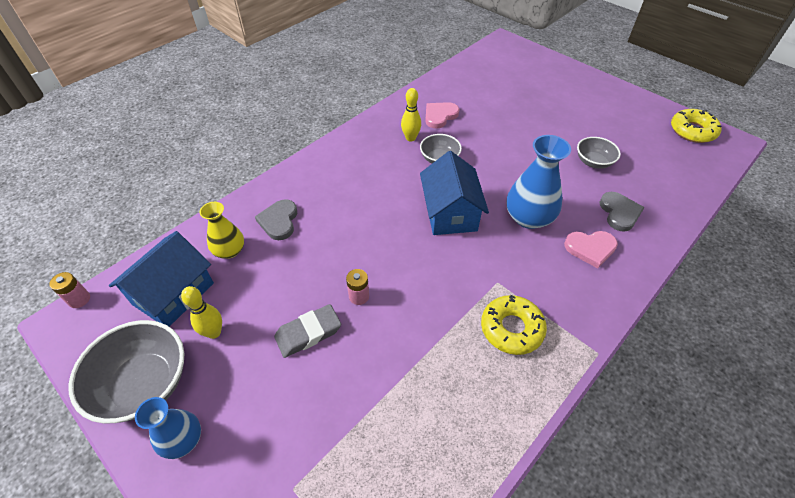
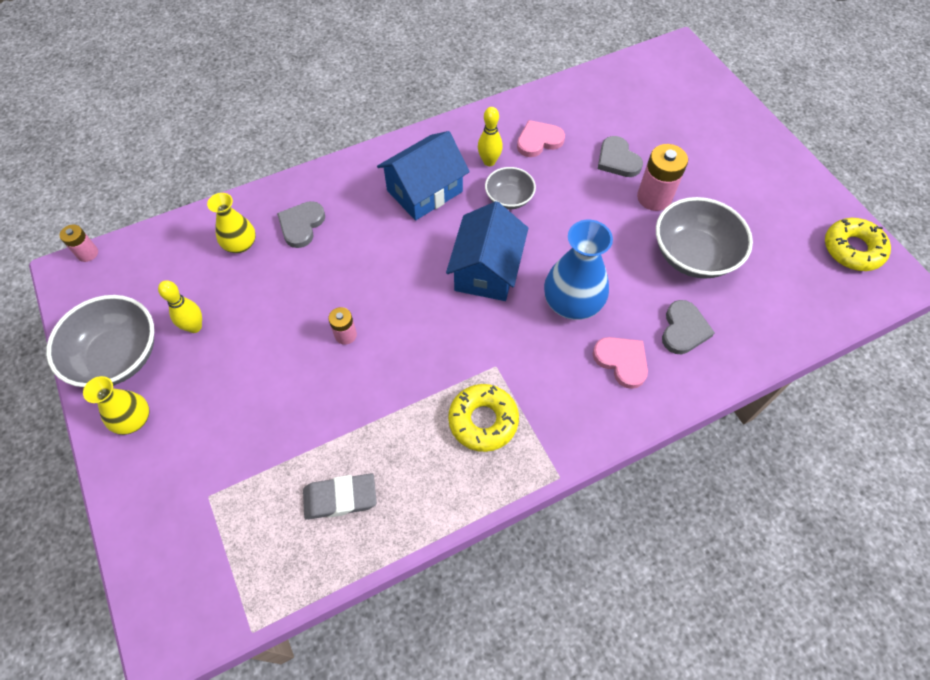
camera: 20 degrees right, 10 degrees up
blue house [109,231,214,327] -> blue house moved to [377,131,470,220]
blue vase [135,397,201,459] -> yellow vase [83,376,149,435]
grey eraser [274,304,341,358] -> grey eraser moved to [303,473,377,520]
pink heart [564,231,618,268] -> pink heart turned 150 degrees counterclockwise [593,337,648,389]
grey bowl [577,137,621,169] -> grey bowl [656,197,753,278], size x1.75
none -> grey heart [598,136,643,177]
none -> pink battery [637,144,688,211]

